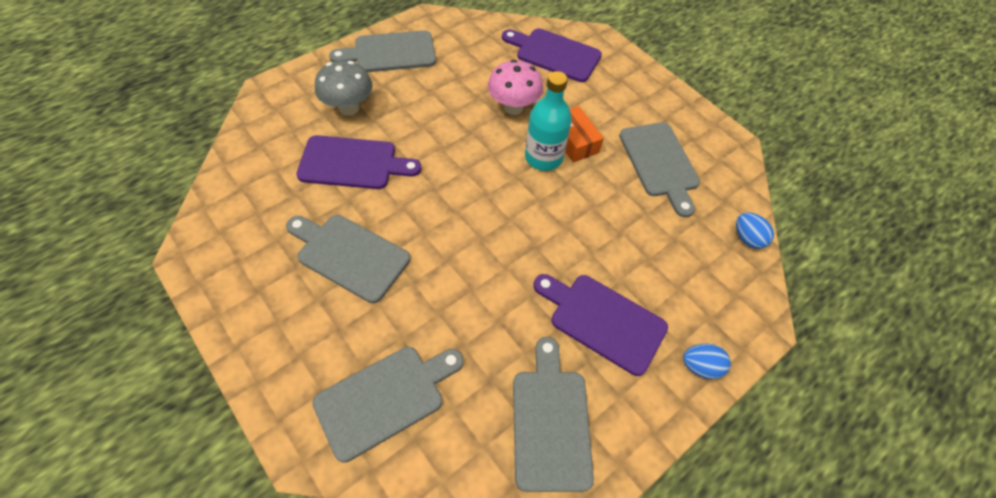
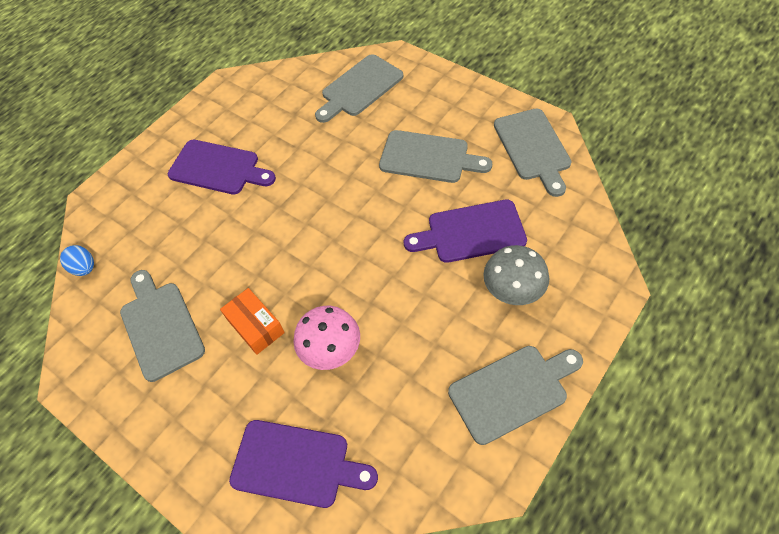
camera: 175 degrees right, 0 degrees up
grey cutting board [513,337,594,492] -> grey cutting board moved to [494,109,572,197]
turquoise bottle [525,71,572,171] -> none
blue egg [683,344,731,379] -> none

